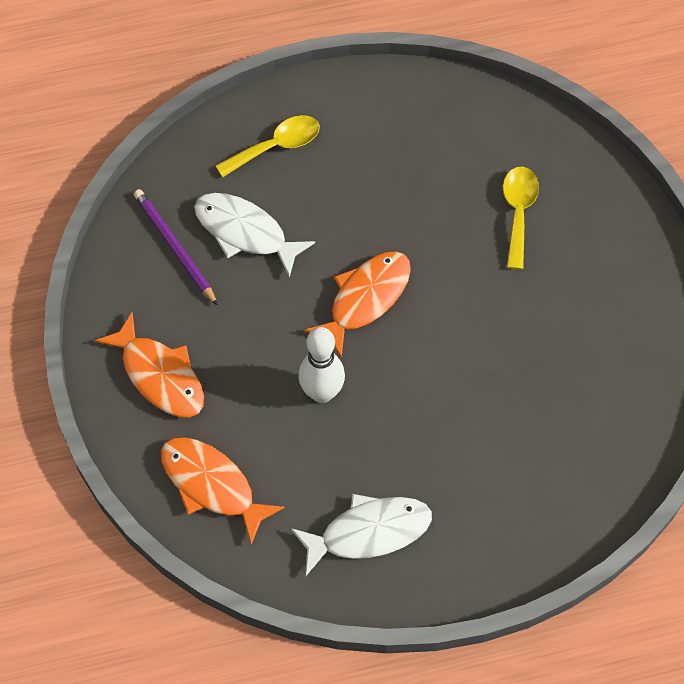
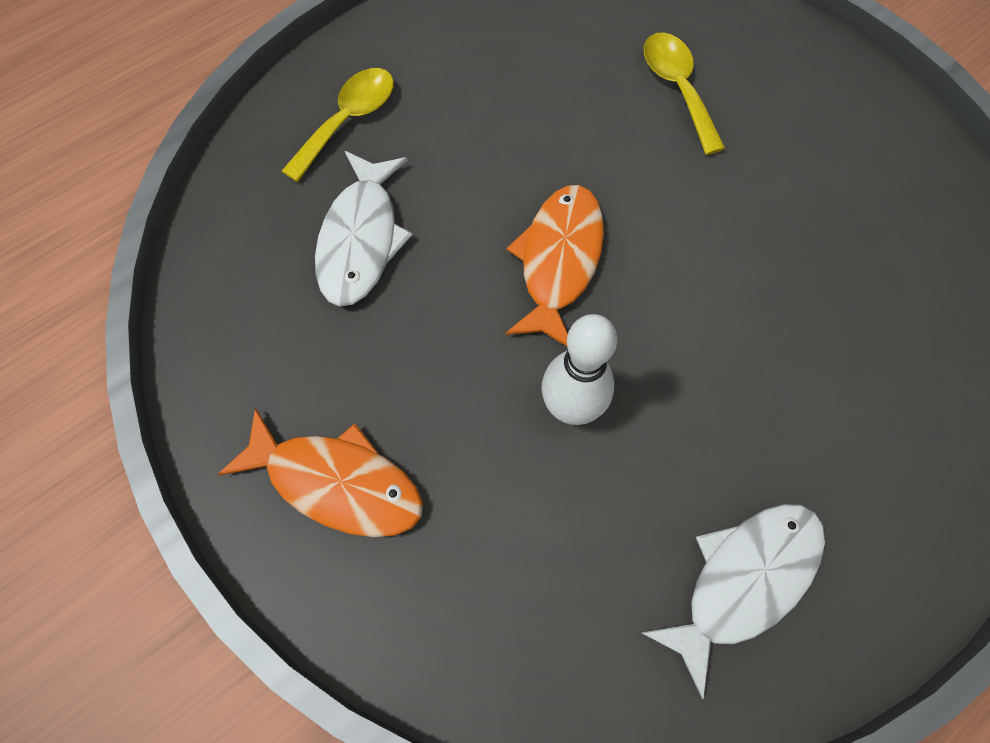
camera: 25 degrees left, 5 degrees up
purple pencil [134,189,218,306] -> none
orange fish [161,437,285,545] -> none
white fish [194,193,315,278] -> white fish turned 90 degrees counterclockwise [315,151,412,307]

